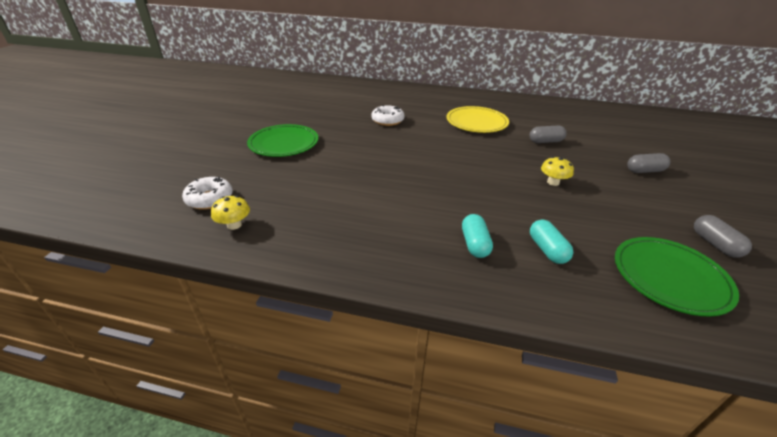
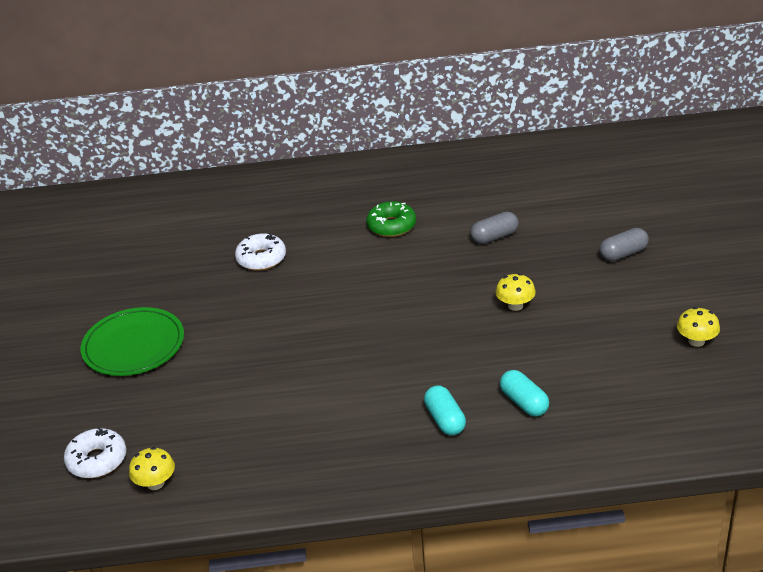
camera: 15 degrees left, 0 degrees up
yellow plate [446,106,509,133] -> green donut [366,201,416,237]
green plate [615,237,739,317] -> none
grey capsule [694,215,752,258] -> yellow mushroom [677,307,720,347]

